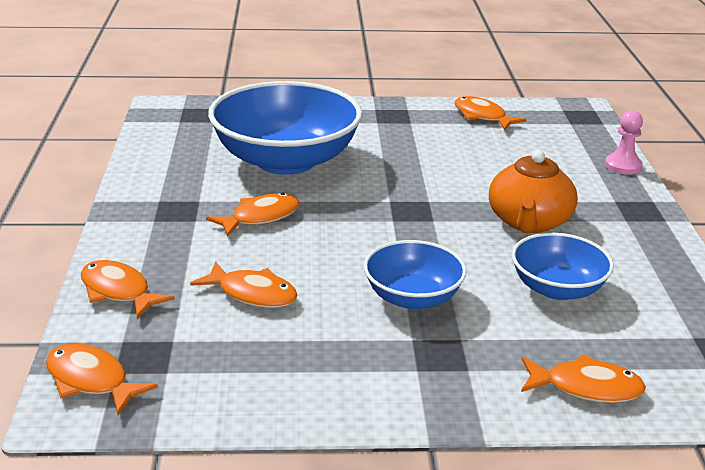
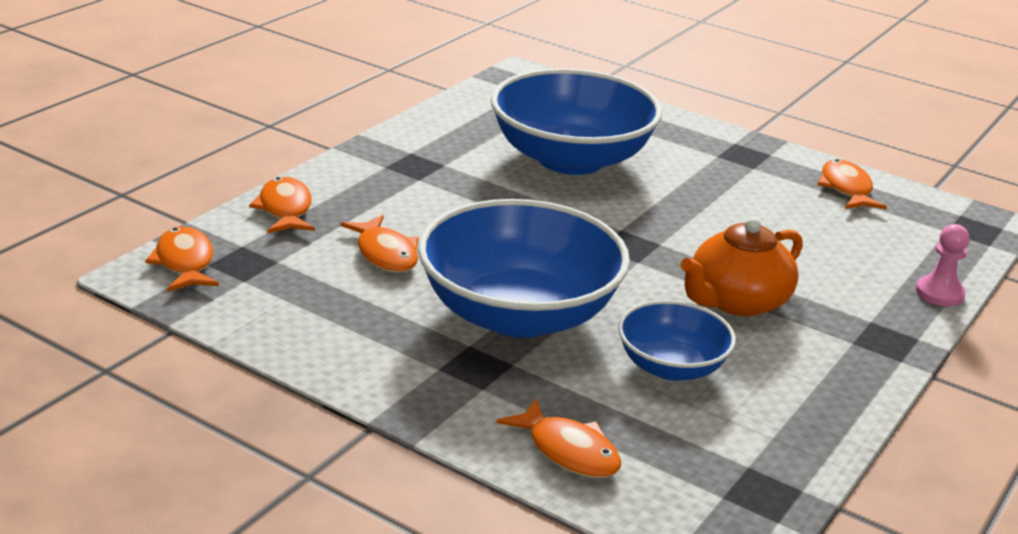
camera: 35 degrees right, 0 degrees up
orange fish [206,193,300,237] -> none
blue bowl [364,240,467,309] -> blue bowl [418,199,630,338], size x1.87

